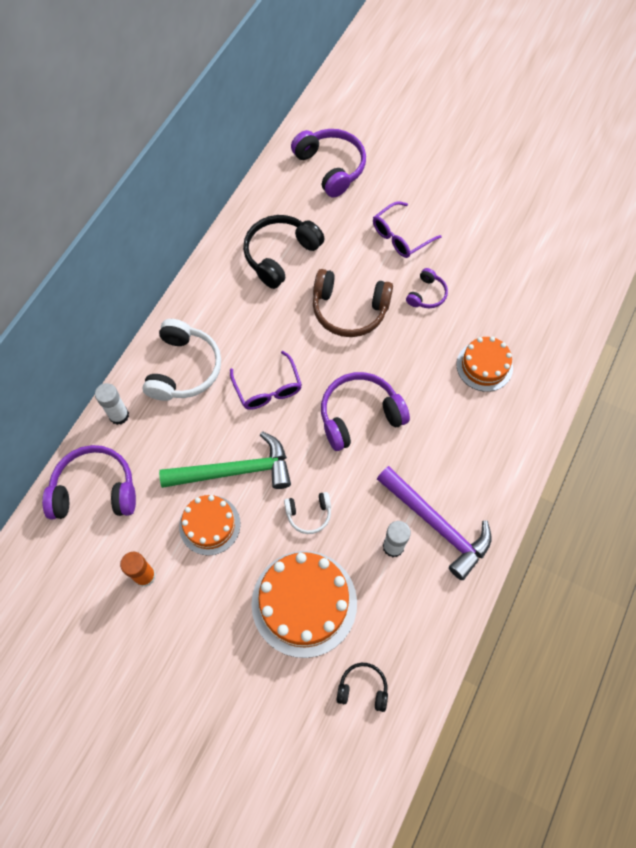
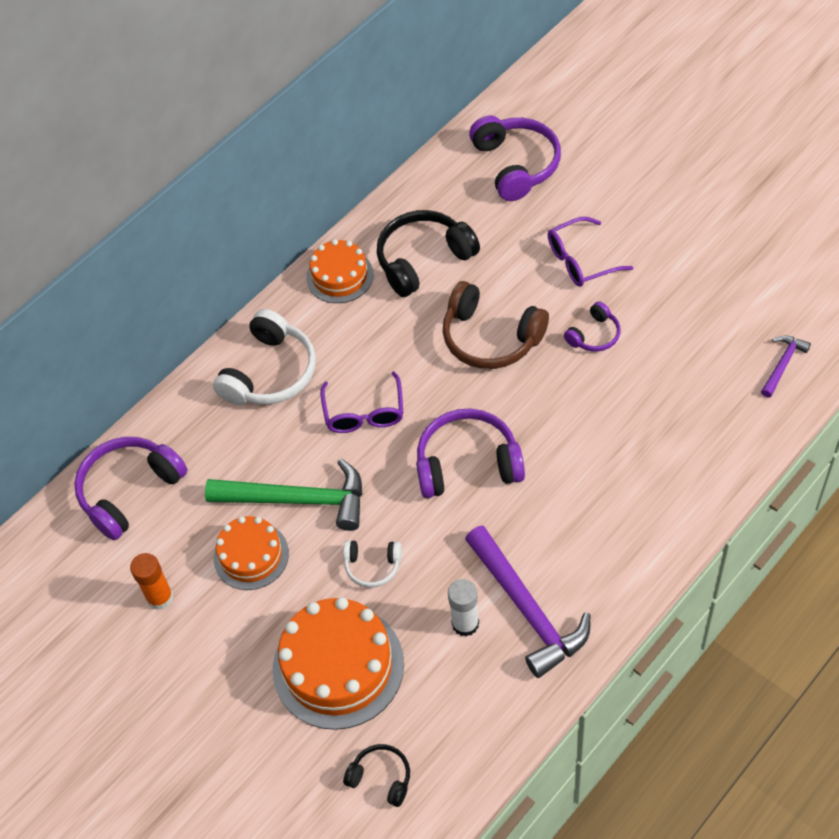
camera: 20 degrees right, 10 degrees down
purple headphones [42,445,136,519] -> purple headphones turned 60 degrees counterclockwise [74,437,187,540]
white glue stick [95,383,129,425] -> none
orange cake [456,337,513,392] -> orange cake moved to [306,239,374,303]
none -> purple hammer [761,335,811,397]

